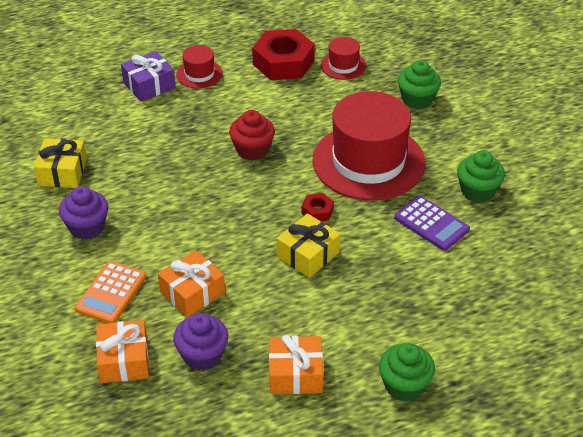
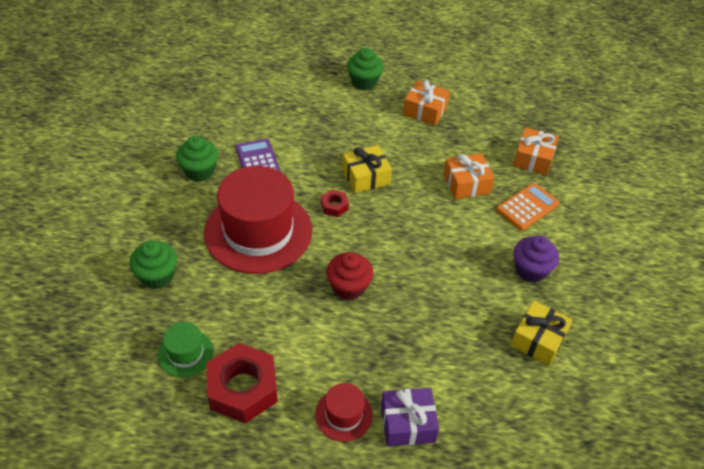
camera: 155 degrees left, 5 degrees up
purple cupcake [173,313,228,371] -> none
red hat [321,37,367,80] -> green hat [158,322,213,377]

